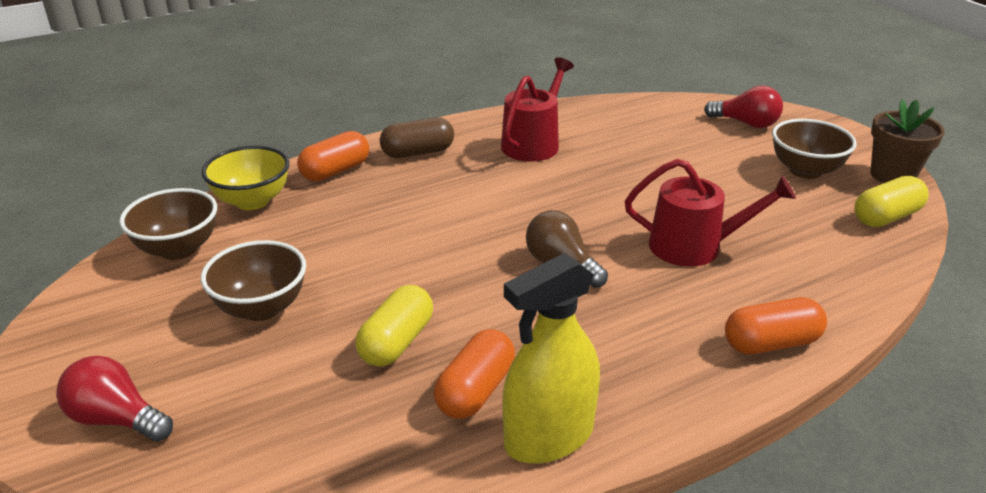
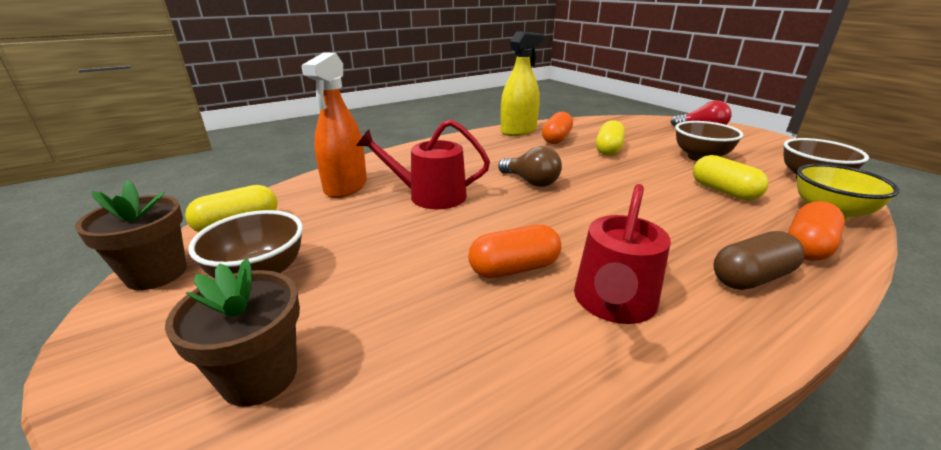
camera: 175 degrees right, 5 degrees down
red light bulb [704,86,783,128] -> brown flower pot [165,258,300,407]
orange capsule [725,297,827,354] -> orange capsule moved to [468,225,561,278]
none -> orange spray bottle [301,52,367,198]
none -> yellow capsule [693,155,769,201]

